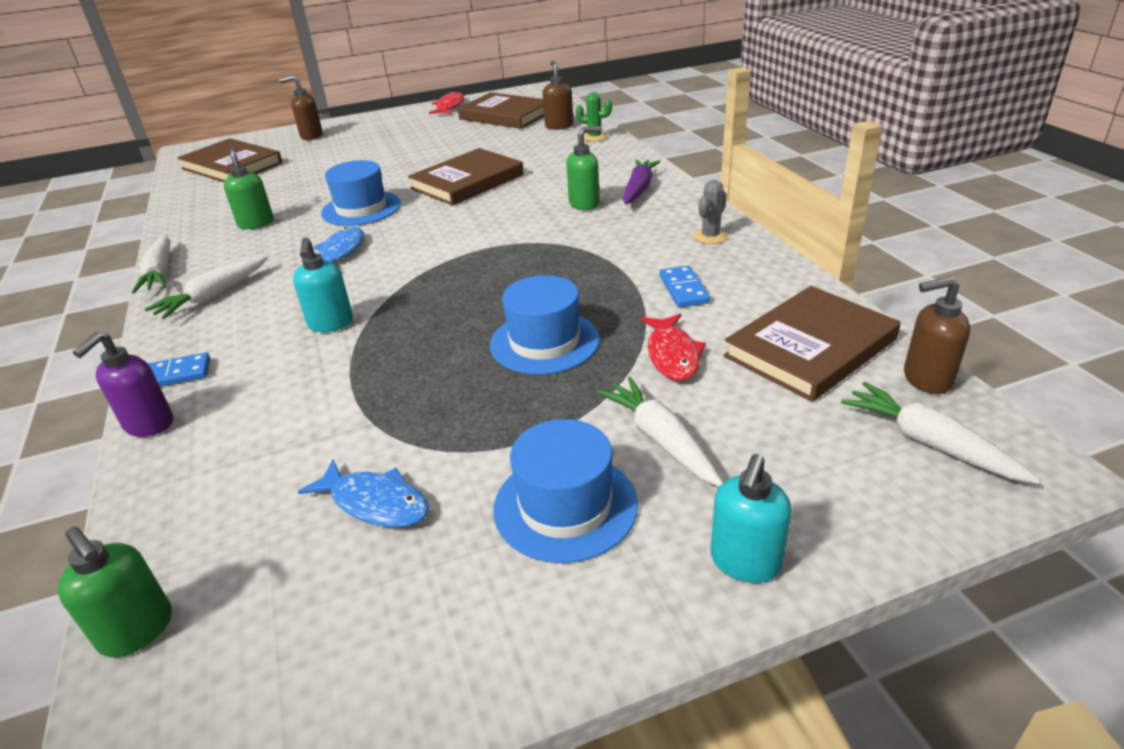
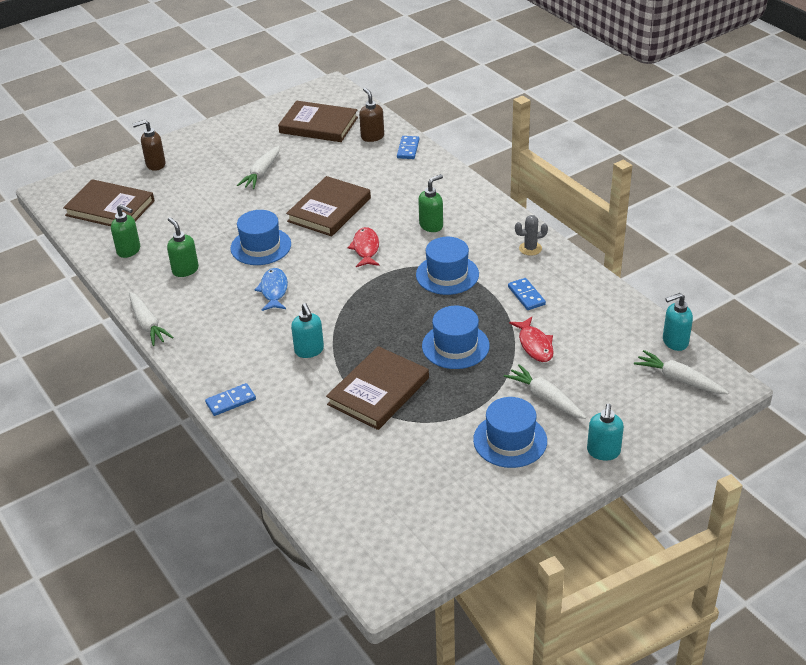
camera: 15 degrees left, 5 degrees up
green soap dispenser [57,527,172,657] -> green soap dispenser moved to [111,204,140,258]
purple soap dispenser [73,332,173,437] -> none
white carrot [145,256,268,319] -> white carrot moved to [237,146,280,189]
blue fish [298,459,429,528] -> none
red fish [429,92,464,114] -> red fish moved to [348,227,379,267]
green cactus [576,92,612,141] -> blue domino [397,136,419,159]
purple carrot [623,159,661,205] -> none
grey cactus [694,180,728,244] -> grey cactus turned 60 degrees clockwise [515,215,548,256]
brown book [723,286,901,402] -> brown book moved to [326,346,429,430]
brown soap dispenser [904,277,970,394] -> turquoise soap dispenser [663,293,693,351]
none -> blue hat [416,237,479,295]

